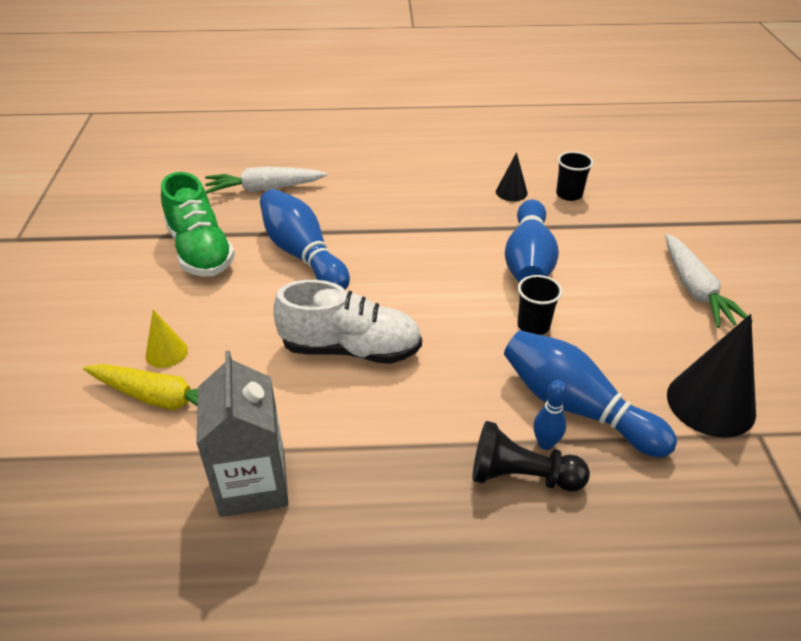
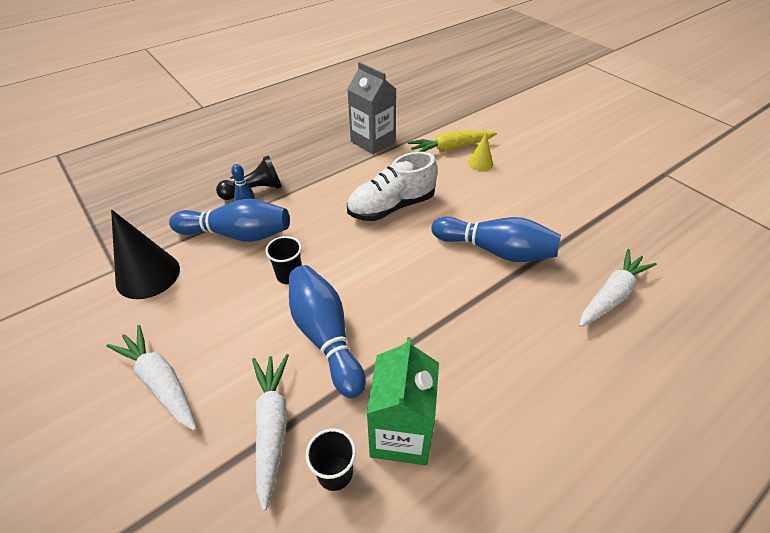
camera: 145 degrees right, 5 degrees up
green shoe [161,172,235,277] -> none
black cone [496,152,528,201] -> green carton [367,337,439,465]
none -> white carrot [252,354,289,511]

